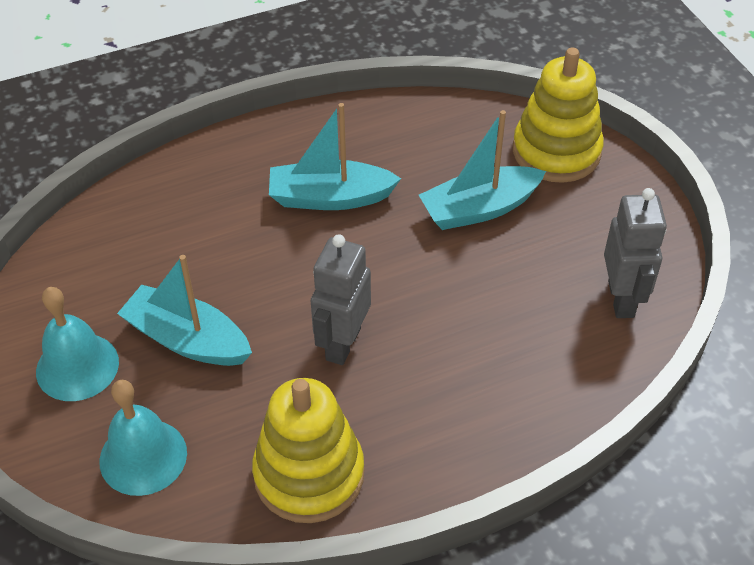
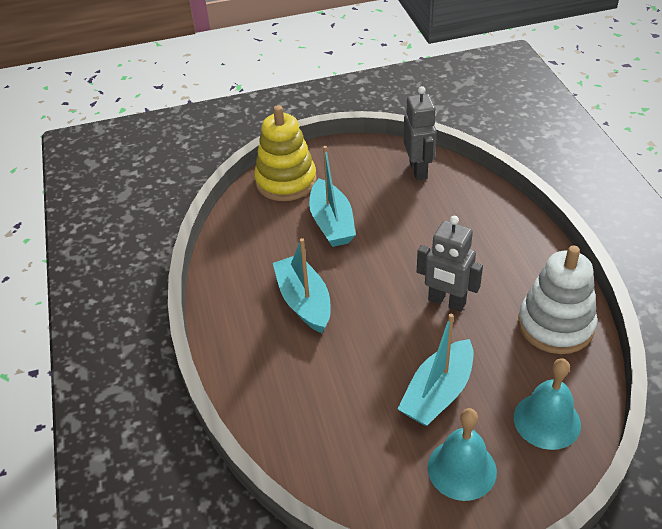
camera: 80 degrees left, 5 degrees down
yellow stacking toy [252,378,364,523] -> white stacking toy [518,245,597,354]
turquoise boat [269,103,401,210] -> turquoise boat turned 150 degrees clockwise [273,238,331,333]
grey robot [604,188,667,318] -> grey robot turned 75 degrees clockwise [404,86,437,180]

